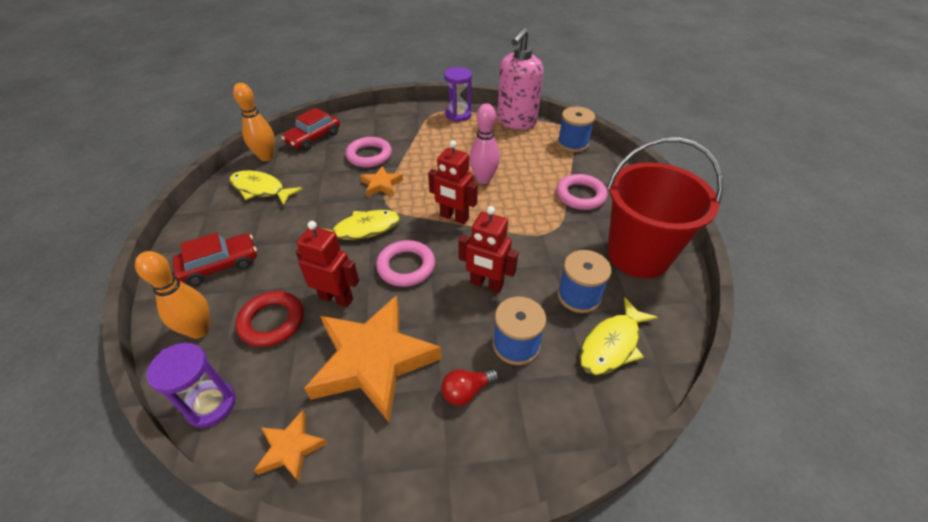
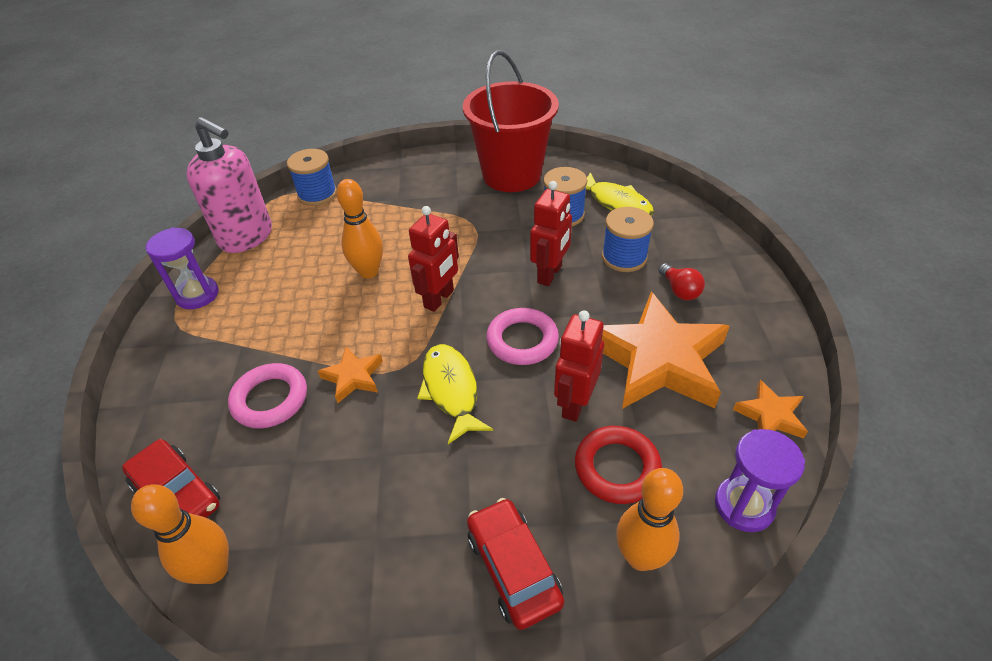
camera: 85 degrees left, 0 degrees up
yellow fish [229,170,302,206] -> none
pink bowling pin [469,103,500,184] -> orange bowling pin [336,179,383,279]
pink ring [556,174,608,210] -> none

